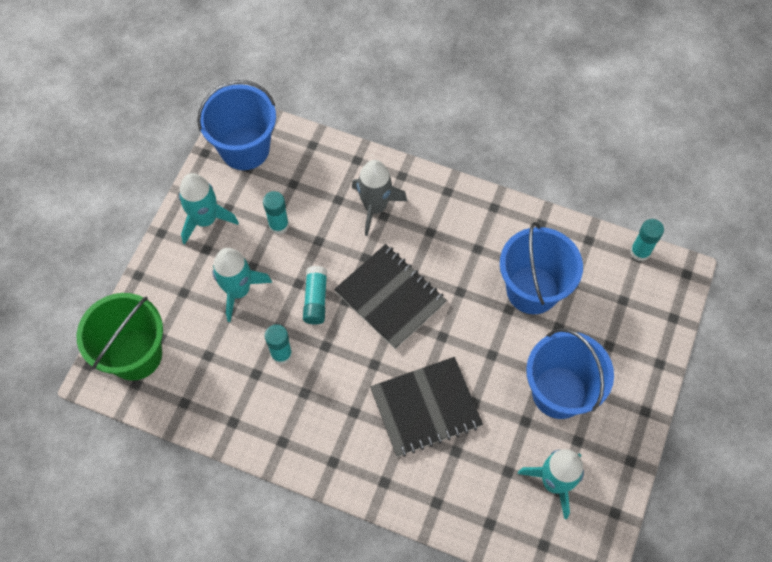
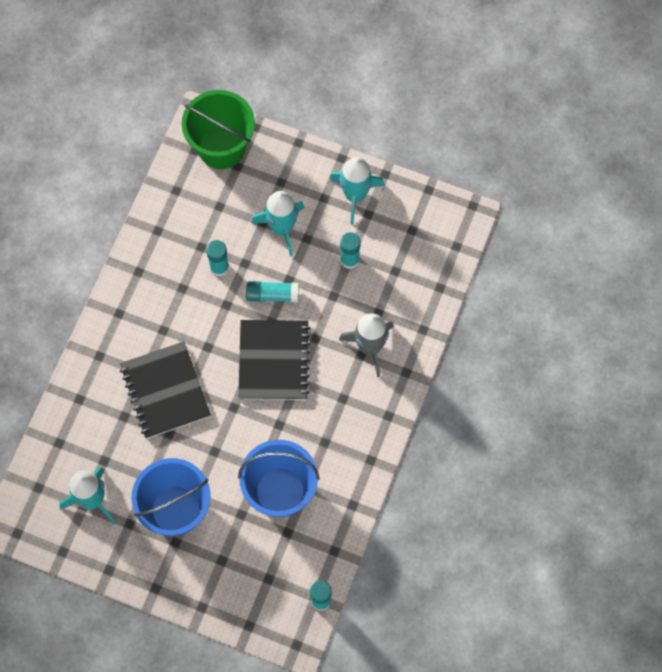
camera: 90 degrees right, 5 degrees up
blue bucket [197,80,276,170] -> none
black notebook [334,244,447,349] -> black notebook turned 45 degrees counterclockwise [238,320,311,400]

